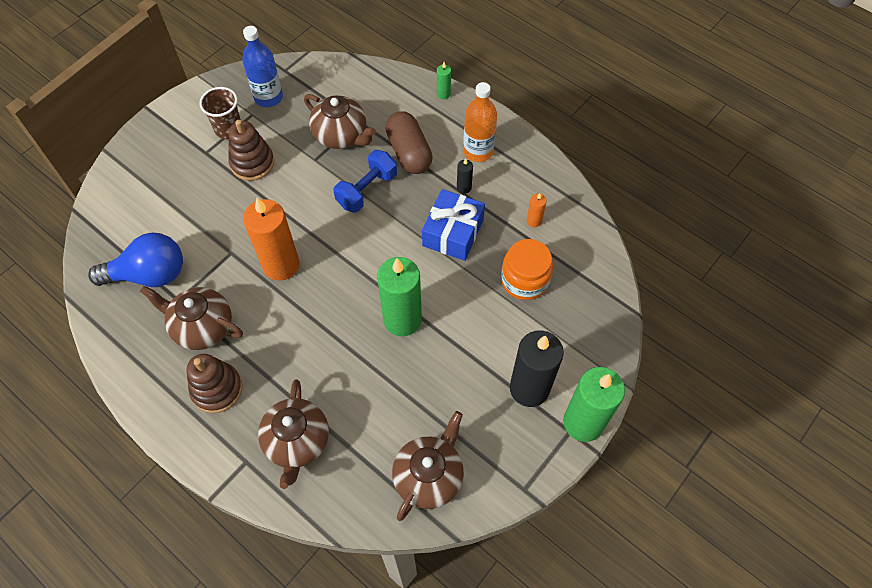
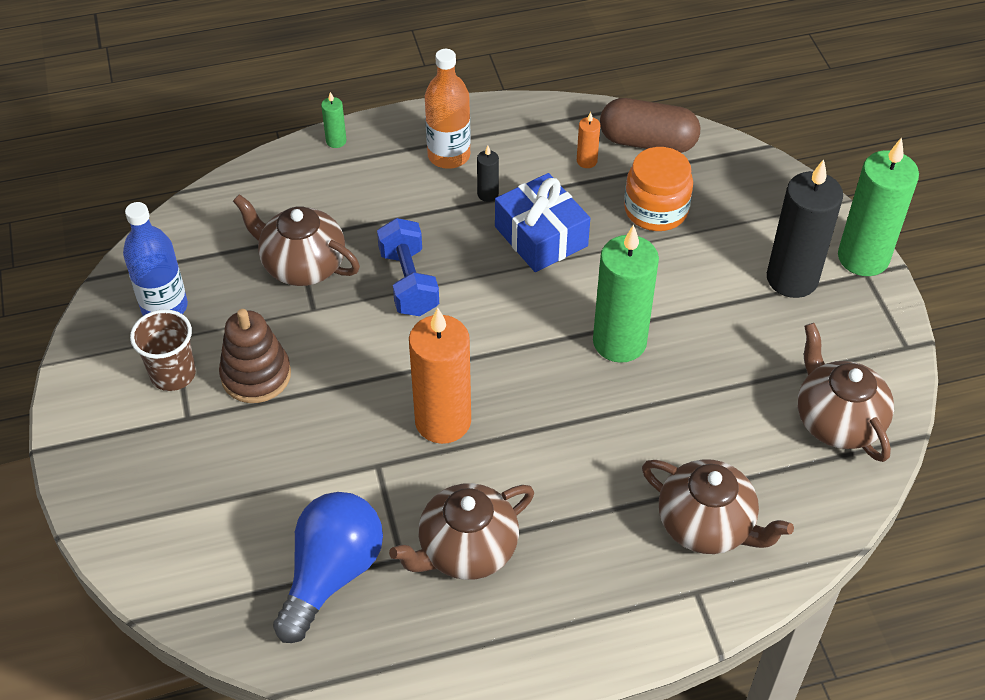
camera: 55 degrees left, 10 degrees down
brown stacking toy [187,354,243,413] -> none
brown teapot [304,94,376,149] -> brown teapot turned 135 degrees counterclockwise [233,194,360,286]
brown capsule [385,111,433,174] -> brown capsule moved to [600,98,700,153]

